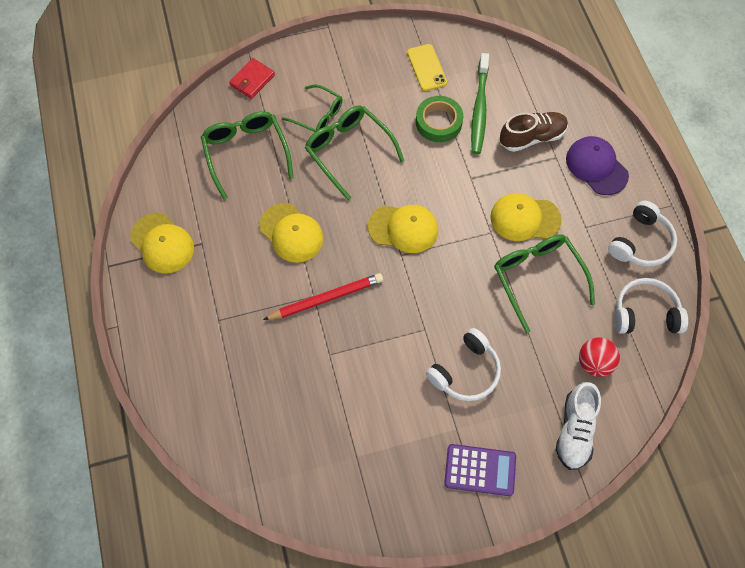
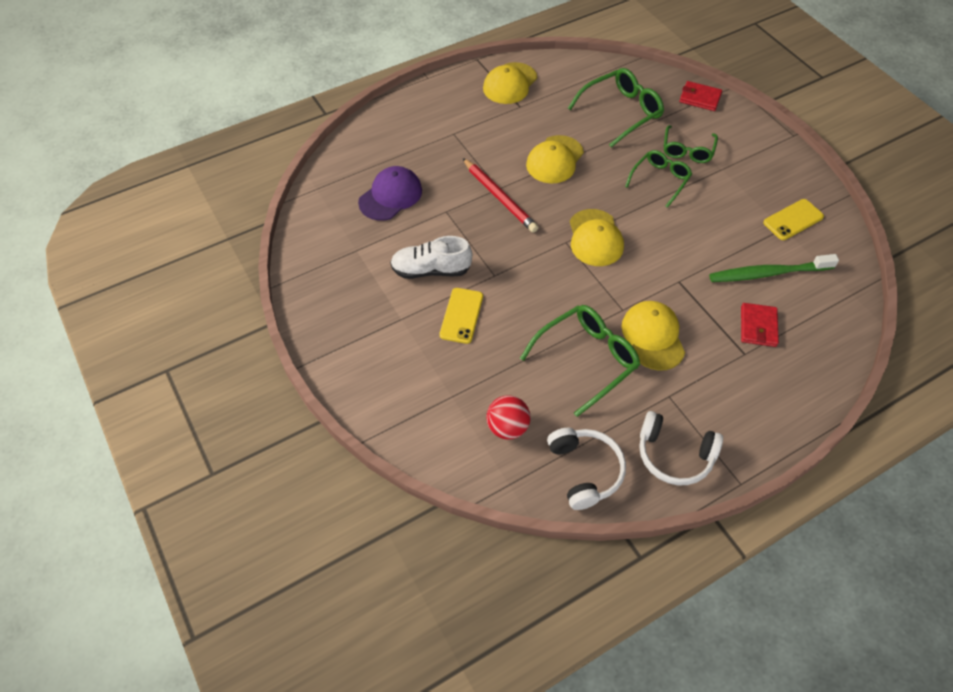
camera: 75 degrees right, 10 degrees down
green glasses [305,105,405,200] -> green glasses [625,150,692,208], size x0.66
green tape [416,96,463,142] -> none
white headphones [426,328,501,401] -> yellow phone [440,288,483,344]
purple calculator [444,444,516,496] -> none
brown shoe [500,112,568,152] -> red wallet [741,303,779,347]
white shoe [556,382,601,470] -> white shoe moved to [390,236,472,279]
purple cap [566,136,629,195] -> purple cap moved to [358,166,422,221]

